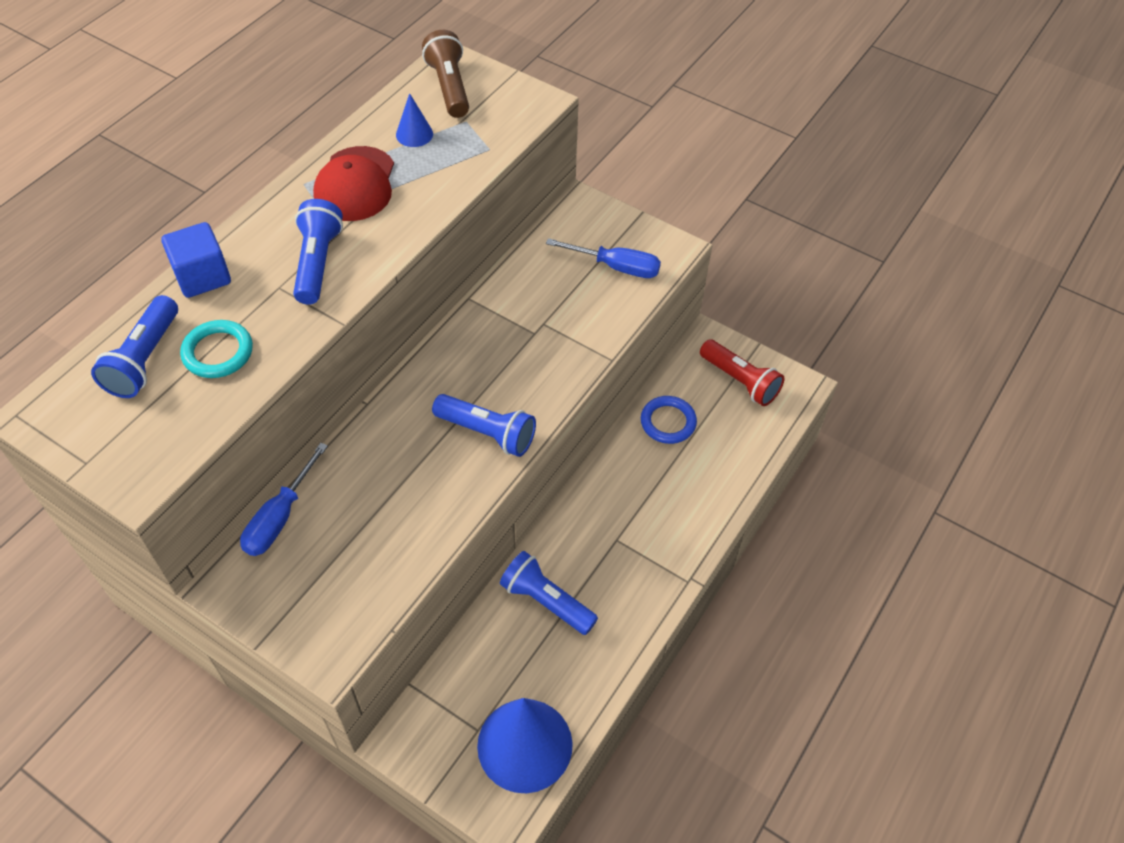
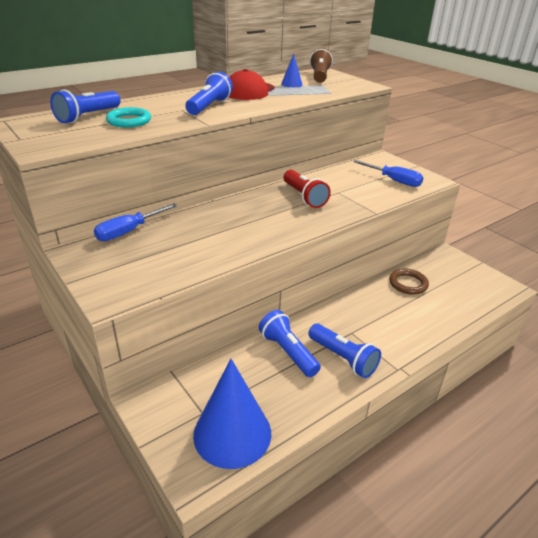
camera: 20 degrees right, 20 degrees down
blue cube [161,222,231,298] -> none
blue flashlight [432,394,536,457] -> blue flashlight moved to [308,323,381,378]
blue ring [641,396,697,444] -> brown ring [389,269,429,295]
red flashlight [700,339,784,406] -> red flashlight moved to [284,170,331,208]

